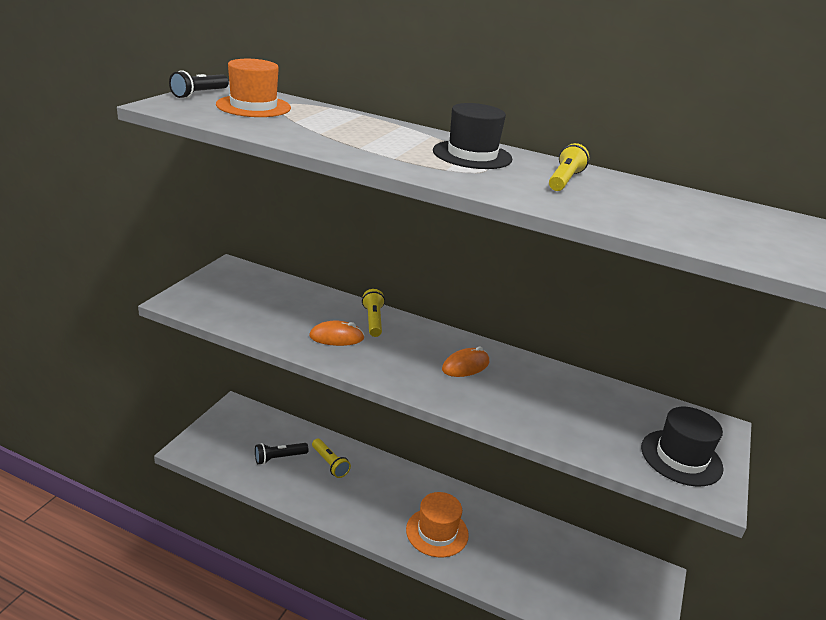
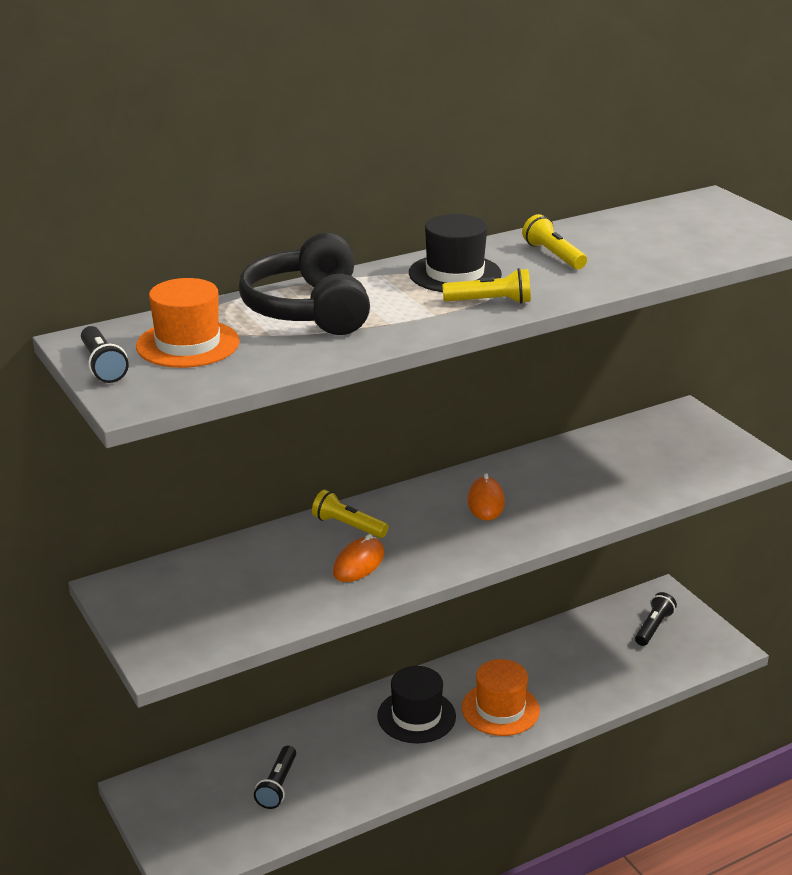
camera: 50 degrees left, 0 degrees up
yellow flashlight [312,439,351,478] -> yellow flashlight moved to [442,268,531,304]
black hat [641,407,724,486] -> black hat moved to [377,666,456,743]
none -> black headphones [239,233,370,335]
none -> black flashlight [635,592,677,646]

